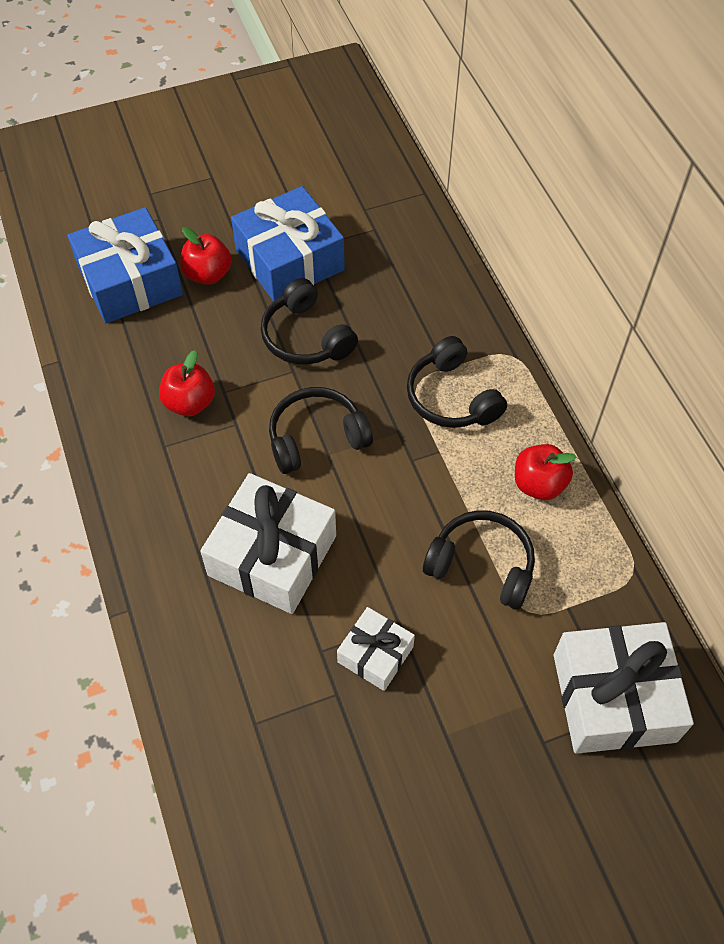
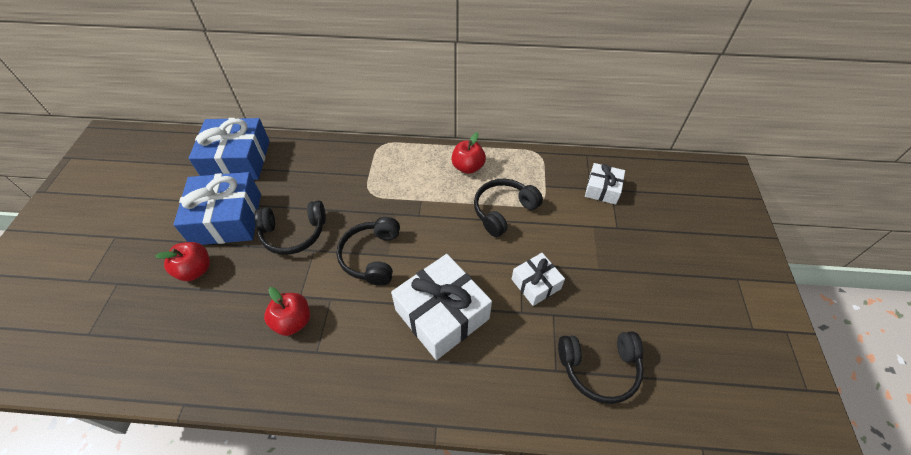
camera: 65 degrees left, 5 degrees down
blue gift [68,207,183,323] -> blue gift moved to [189,118,270,180]
black headphones [407,336,507,428] -> black headphones moved to [558,332,644,404]
white gift [554,622,694,754] -> white gift [585,163,625,205], size x0.55

